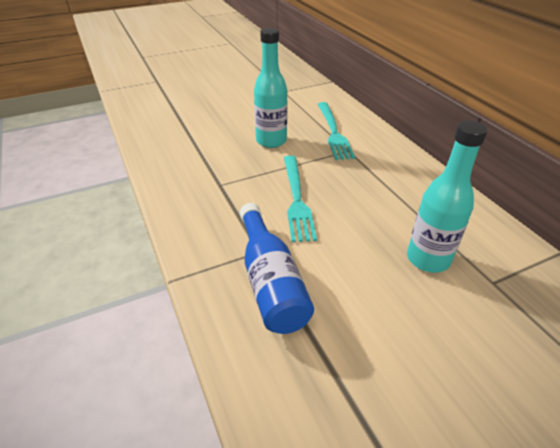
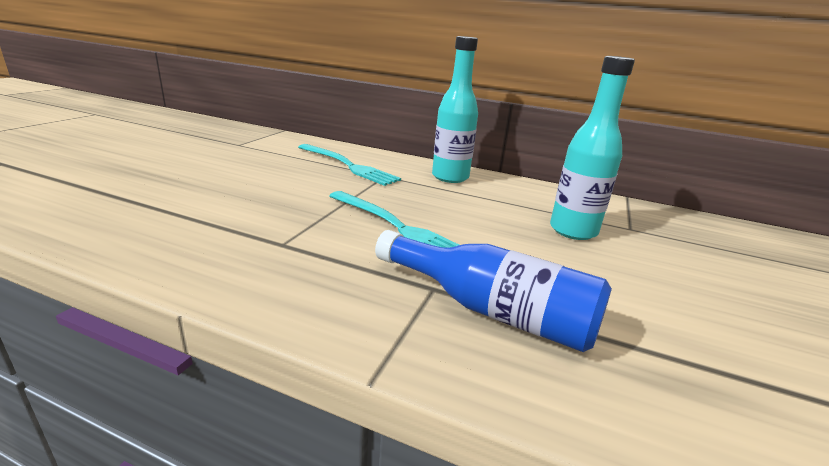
camera: 45 degrees left, 15 degrees down
turquoise bottle [254,28,288,148] -> turquoise bottle moved to [432,36,478,183]

